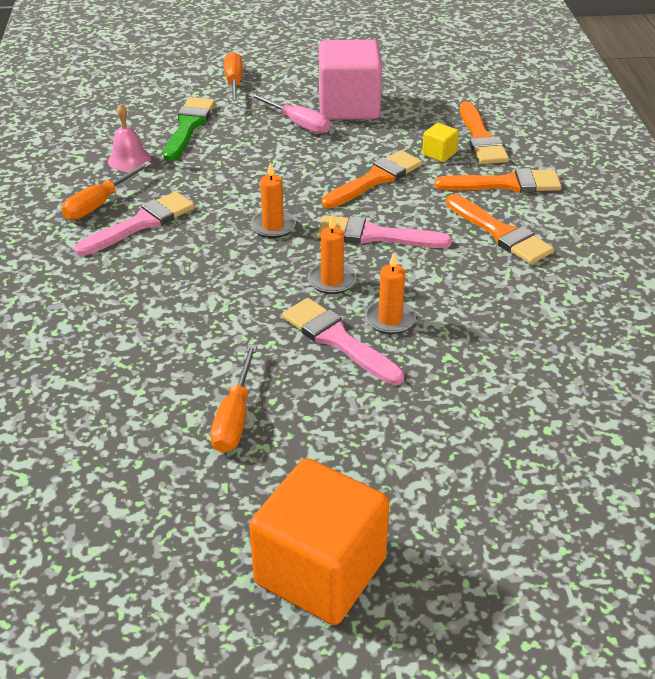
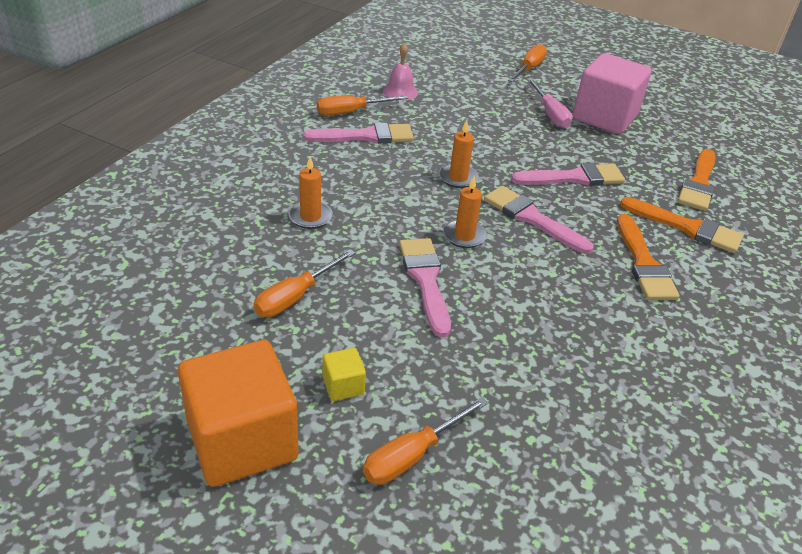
camera: 30 degrees right, 0 degrees up
green brush [163,97,215,161] -> none
orange brush [322,150,422,208] -> pink brush [511,163,625,186]
orange candle [365,253,416,334] -> orange candle moved to [288,157,333,229]
yellow cube [422,123,459,162] -> yellow cube moved to [323,348,366,401]
none -> orange screwdriver [363,397,488,485]

